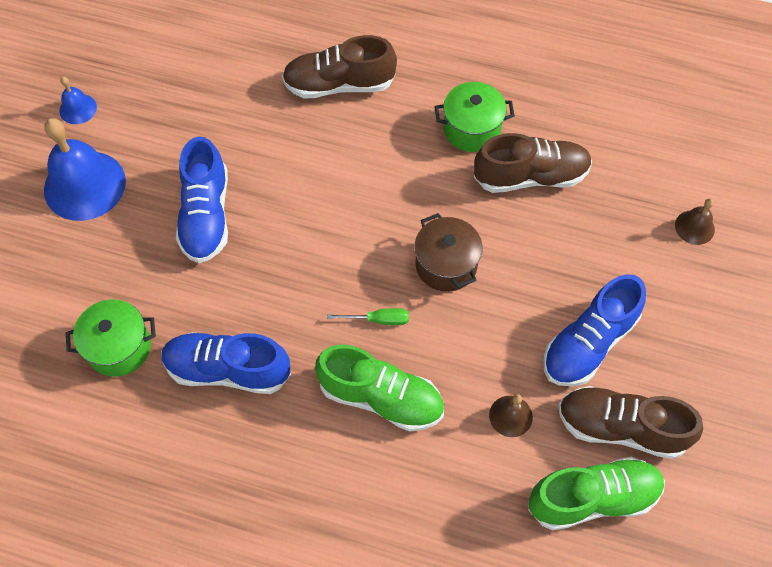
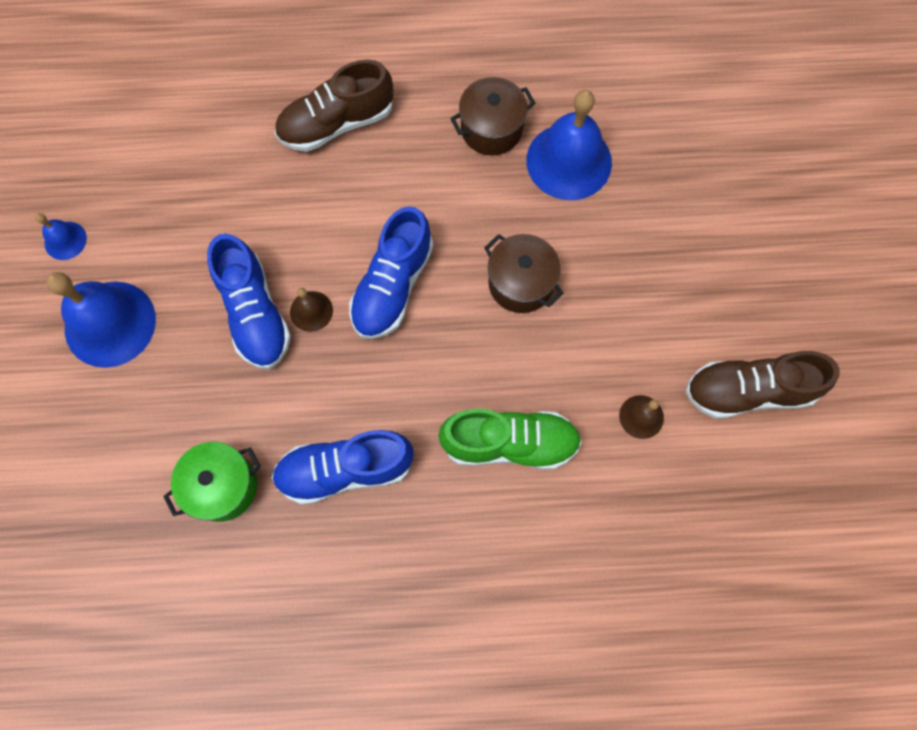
camera: 20 degrees left, 10 degrees up
green screwdriver [327,308,409,325] -> none
green pot [435,82,515,152] -> brown pot [450,77,535,155]
brown shoe [474,133,592,193] -> blue bell [526,90,612,200]
green shoe [528,457,665,530] -> none
blue shoe [543,274,646,387] -> blue shoe moved to [349,206,434,339]
brown bell [675,198,715,245] -> brown bell moved to [290,288,333,332]

